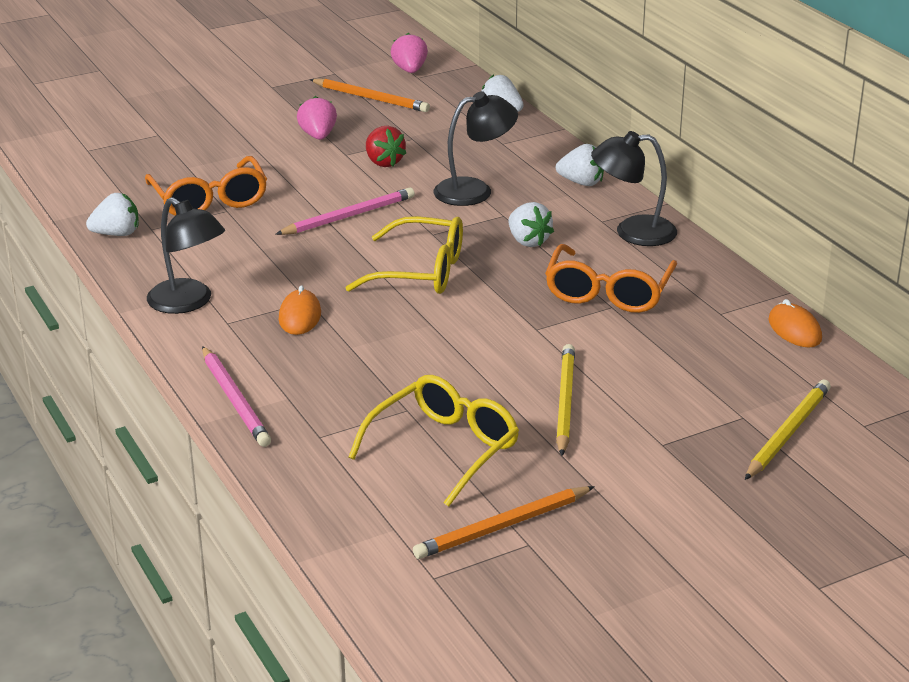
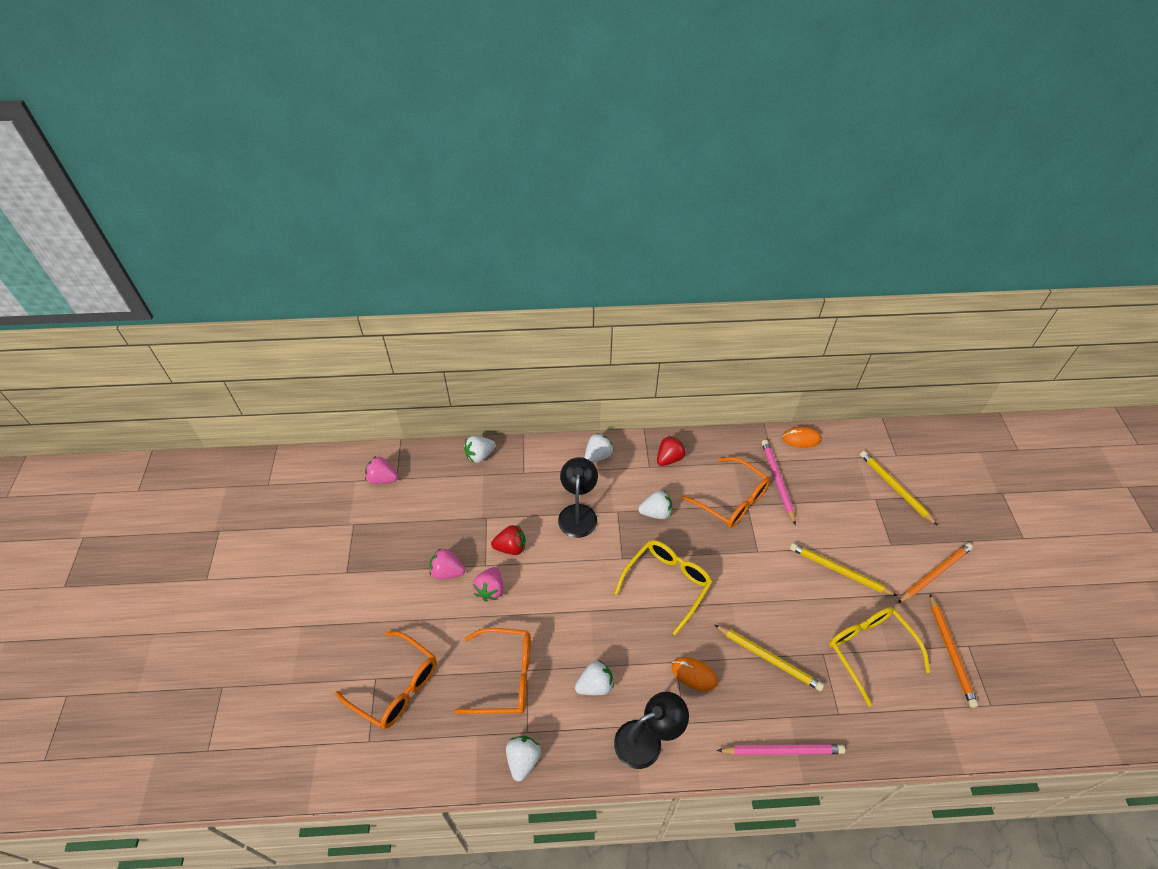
camera: 65 degrees left, 20 degrees up
pink pencil [275,187,415,235] -> pink pencil moved to [762,440,796,525]
orange pencil [310,79,430,112] -> orange pencil moved to [898,543,973,603]
black lamp [591,131,677,246] -> red strawberry [657,436,686,466]
none -> orange glasses [335,632,437,729]
none -> pink strawberry [473,567,503,602]
none -> white strawberry [575,660,614,695]
none -> yellow pencil [715,625,824,691]

